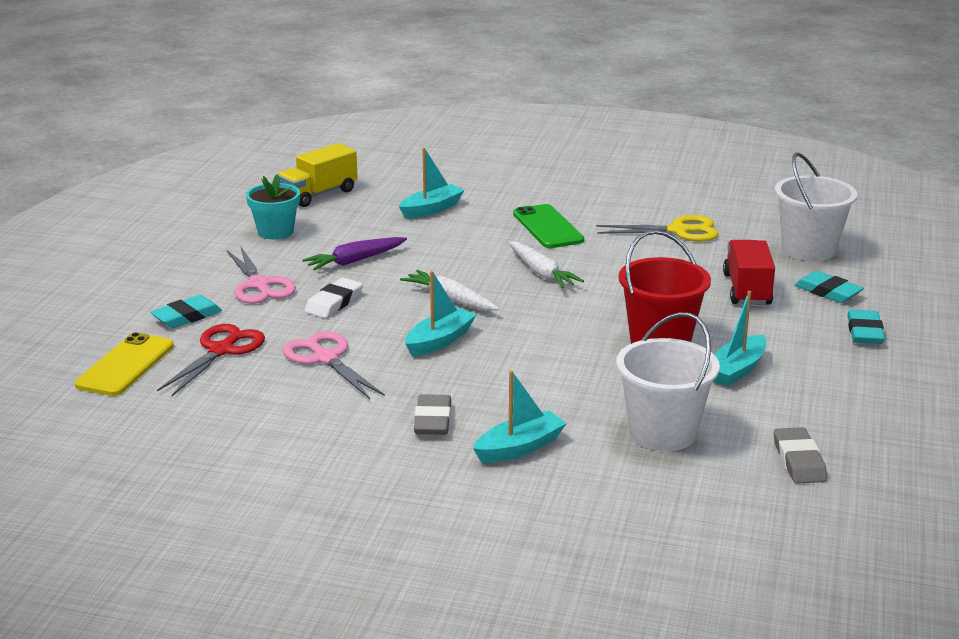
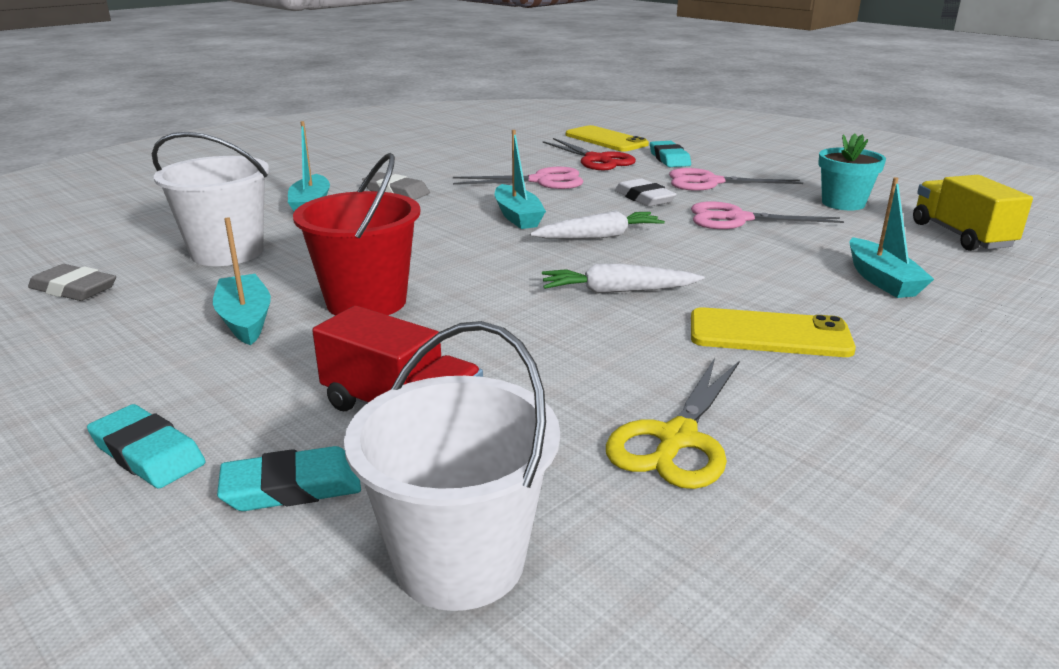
camera: 120 degrees right, 0 degrees up
purple carrot [302,237,407,270] -> pink scissors [691,202,844,229]
green phone [513,204,584,248] -> yellow phone [691,307,856,357]

